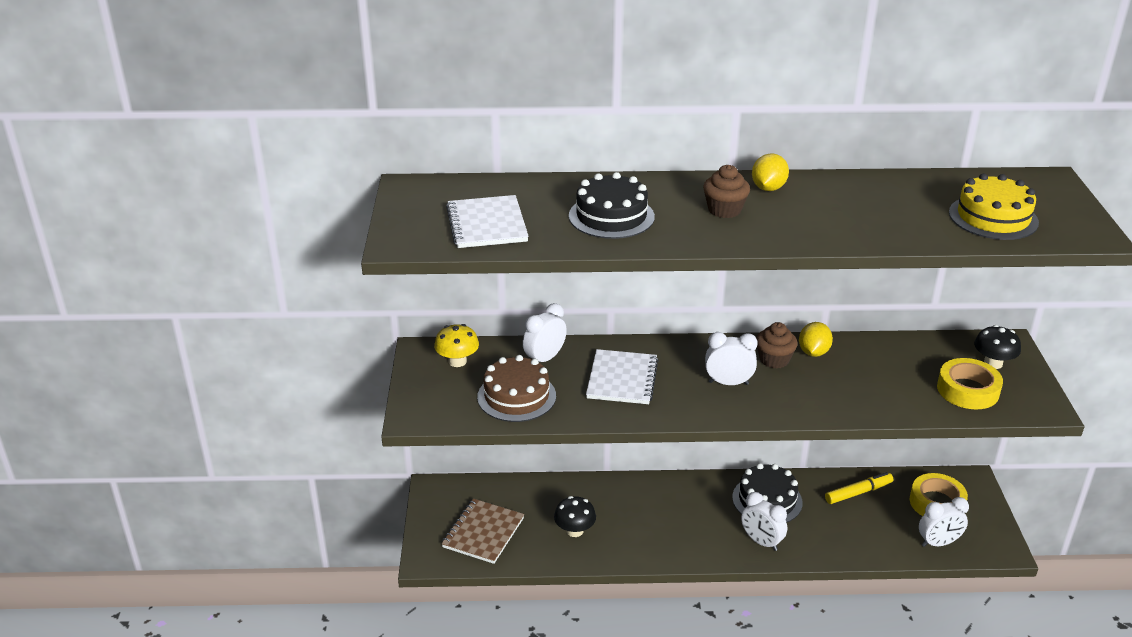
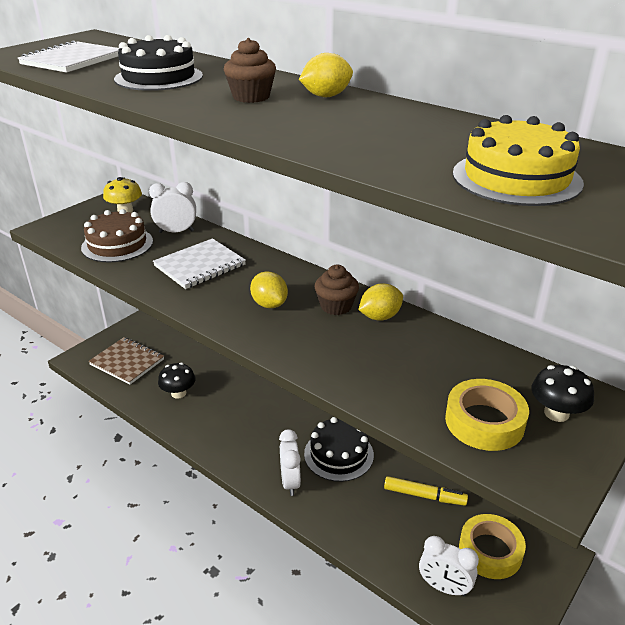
camera: 40 degrees right, 0 degrees up
brown notebook [441,499,524,564] -> brown notebook turned 60 degrees clockwise [88,337,164,385]
white clock [705,332,758,385] -> yellow lemon [250,271,288,308]

